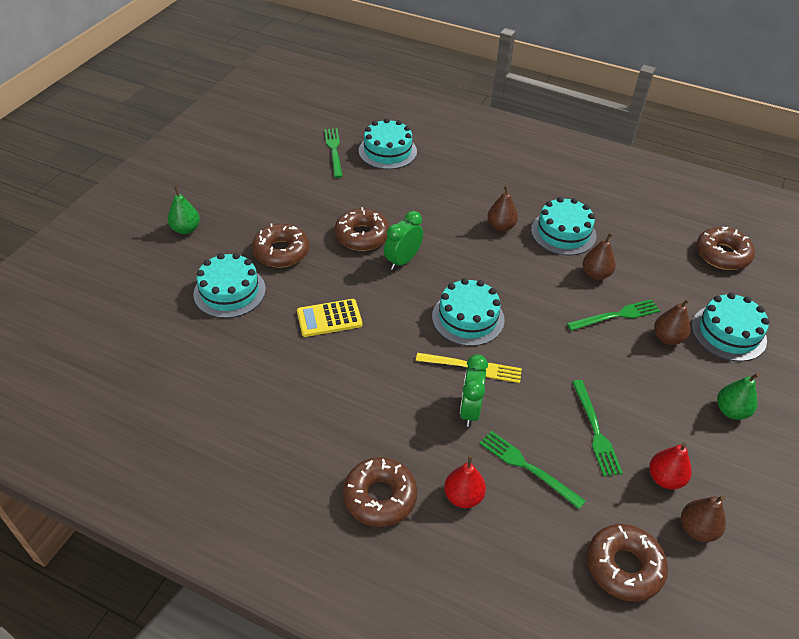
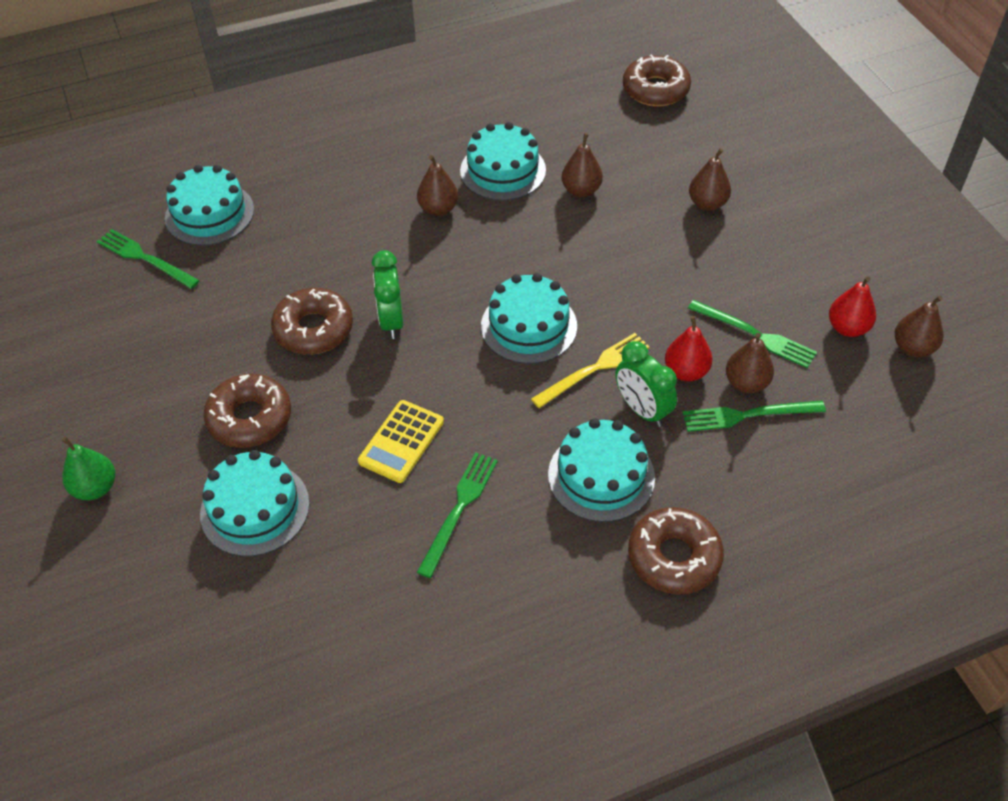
camera: 45 degrees left, 5 degrees up
red pear [444,455,486,508] -> red pear moved to [665,316,712,381]
green fork [567,299,660,331] -> green fork moved to [417,452,498,578]
brown donut [587,524,668,602] -> none
turquoise cake [692,292,770,361] -> turquoise cake moved to [548,418,655,522]
green pear [717,373,760,420] -> none
none -> brown pear [726,333,774,393]

